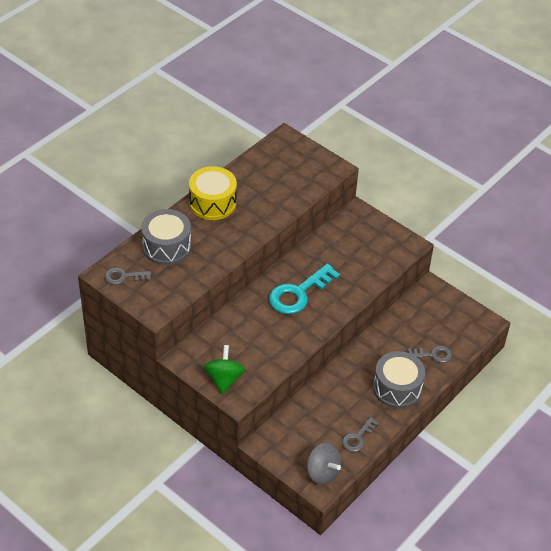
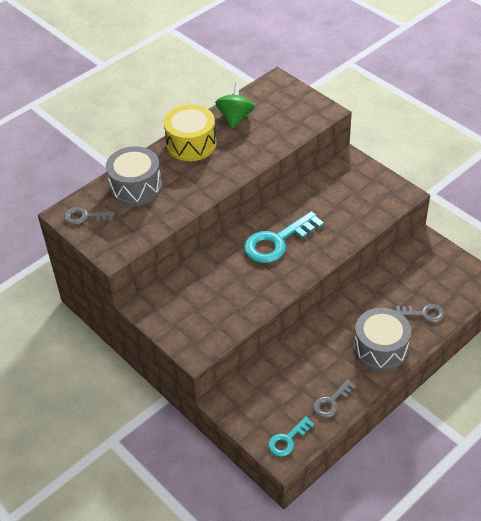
camera: 10 degrees right, 0 degrees up
green spinning top [204,345,245,394] -> green spinning top moved to [215,82,255,129]
grey spinning top [307,443,341,485] -> turquoise key [268,416,315,457]

